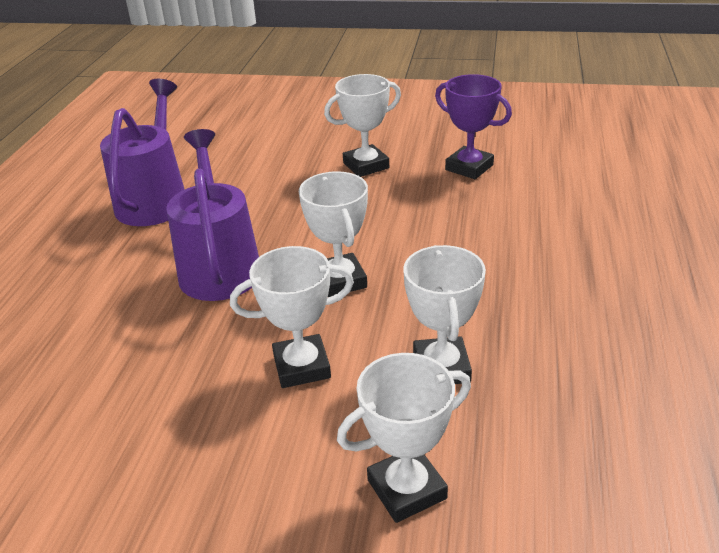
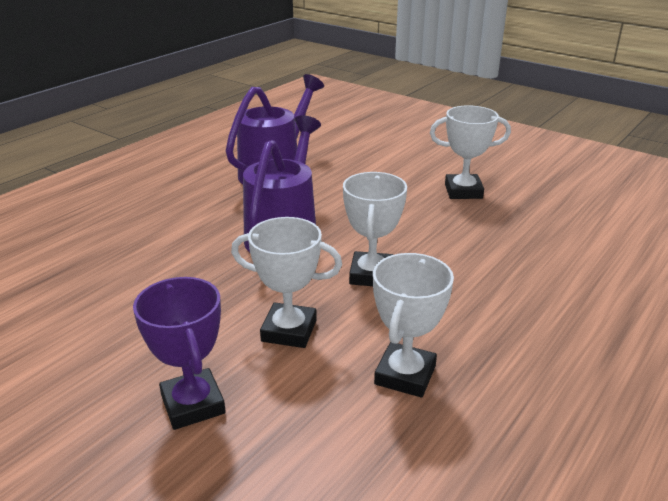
camera: 25 degrees right, 5 degrees down
white trophy [337,353,471,523] -> none
purple trophy [435,74,512,179] -> purple trophy moved to [133,277,226,430]

